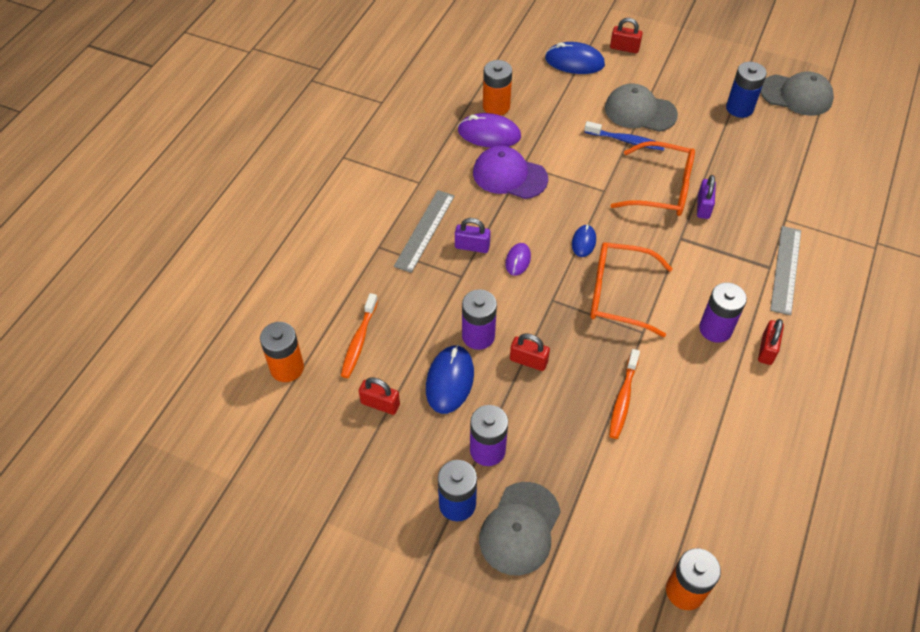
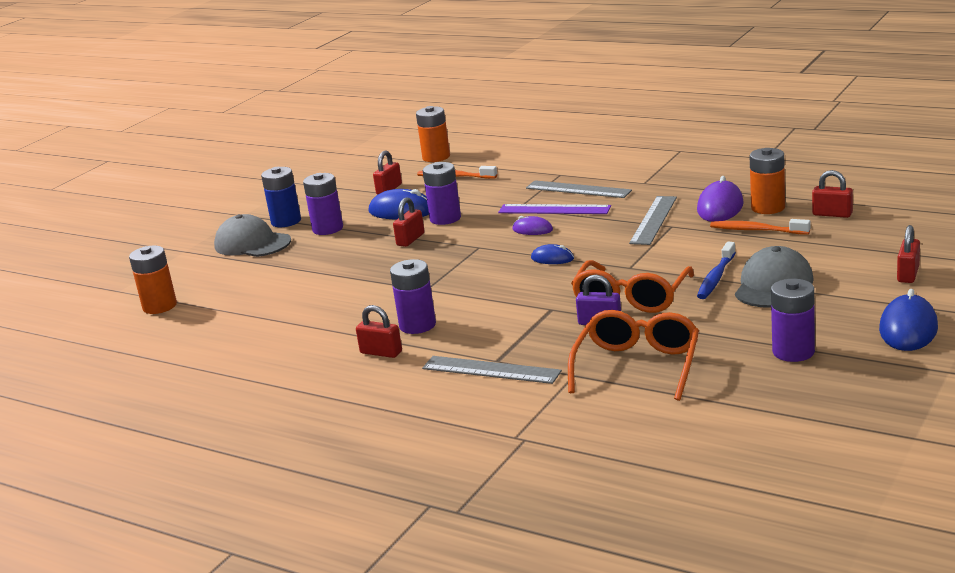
camera: 100 degrees right, 30 degrees down
purple padlock [455,218,491,253] -> purple ruler [498,204,611,214]
purple cap [473,146,548,199] -> grey ruler [629,196,677,245]
blue mouse [545,42,605,74] -> blue mouse moved to [879,289,938,351]
orange glasses [590,242,673,337] -> orange glasses moved to [568,310,699,401]
orange toothbrush [609,349,640,439] -> orange toothbrush moved to [710,219,811,235]
blue battery [726,62,767,118] -> purple battery [771,279,815,362]
grey cap [760,71,834,116] -> none
none -> red padlock [812,170,853,218]

